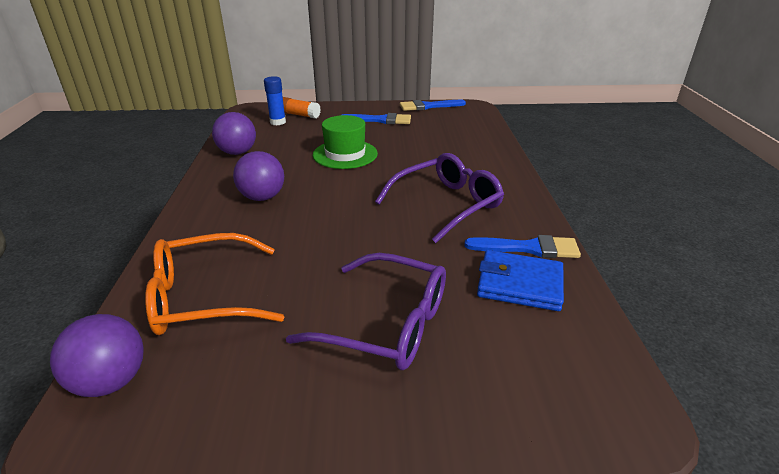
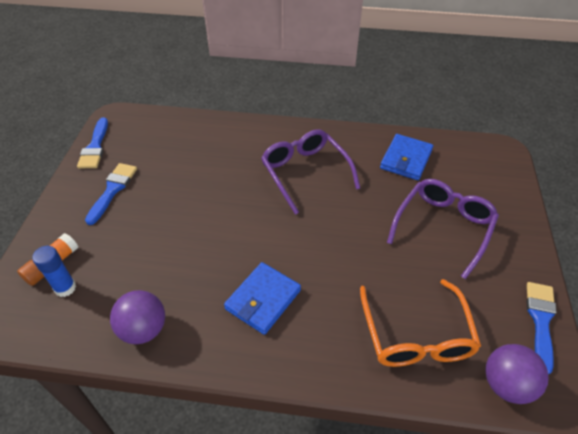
camera: 80 degrees left, 15 degrees up
purple ball [233,151,284,201] -> blue wallet [224,262,301,335]
green hat [313,115,378,169] -> none
blue brush [465,235,581,258] -> blue brush moved to [526,282,557,374]

